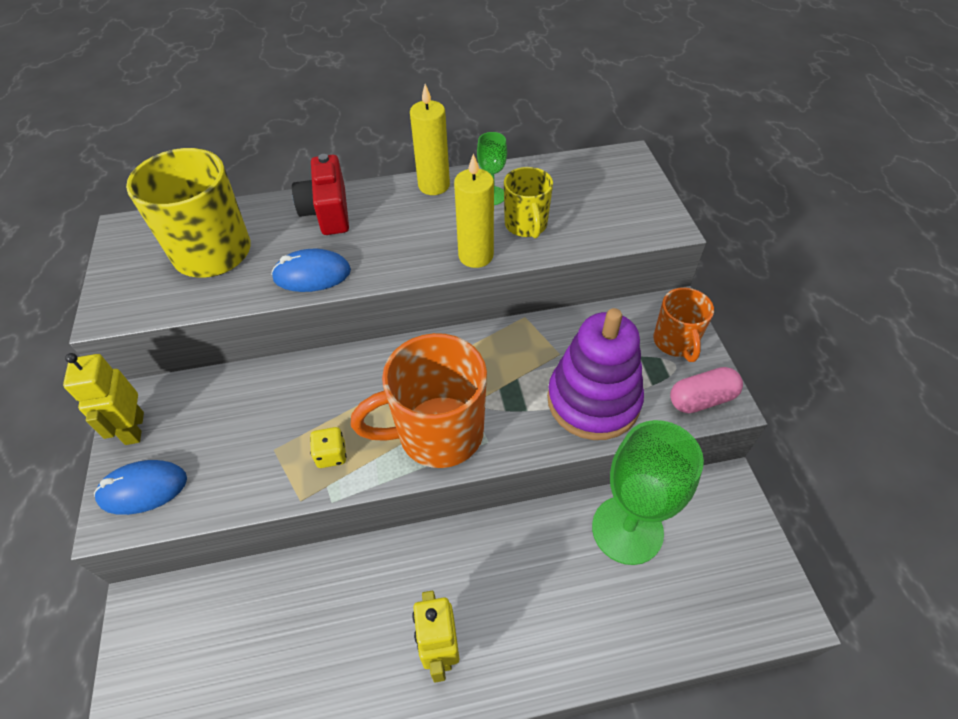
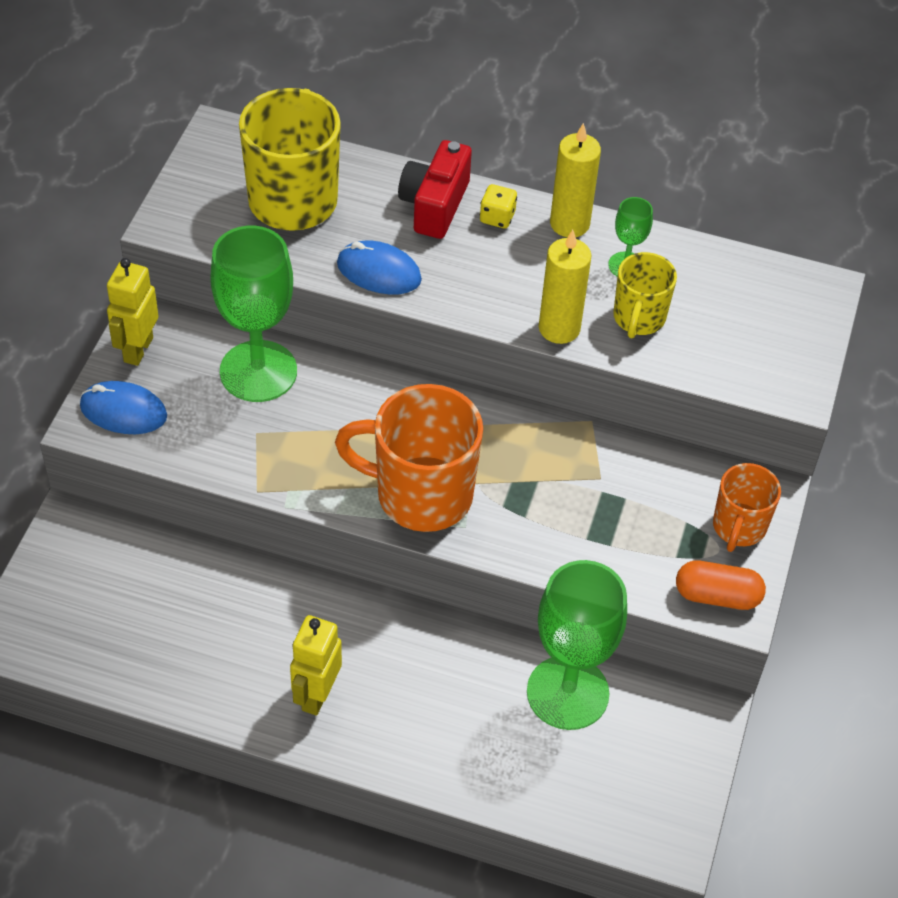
camera: 25 degrees right, 0 degrees up
yellow dice [310,427,346,468] -> yellow dice moved to [480,184,517,228]
purple stacking toy [547,308,644,440] -> none
pink capsule [670,367,743,413] -> orange capsule [676,561,766,610]
none -> green goblet [210,226,297,402]

